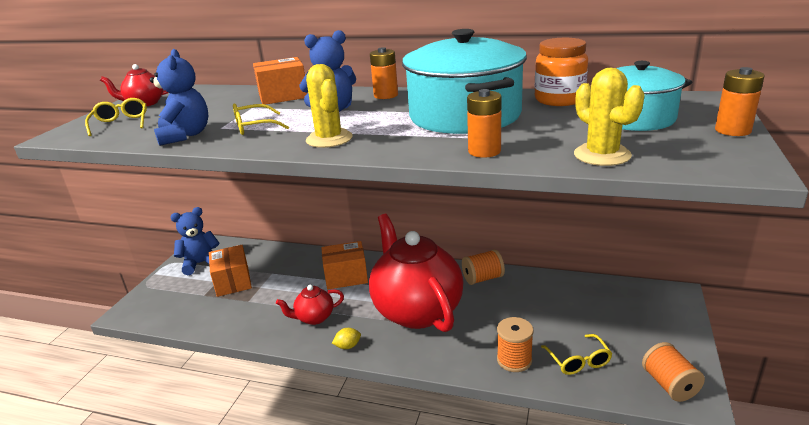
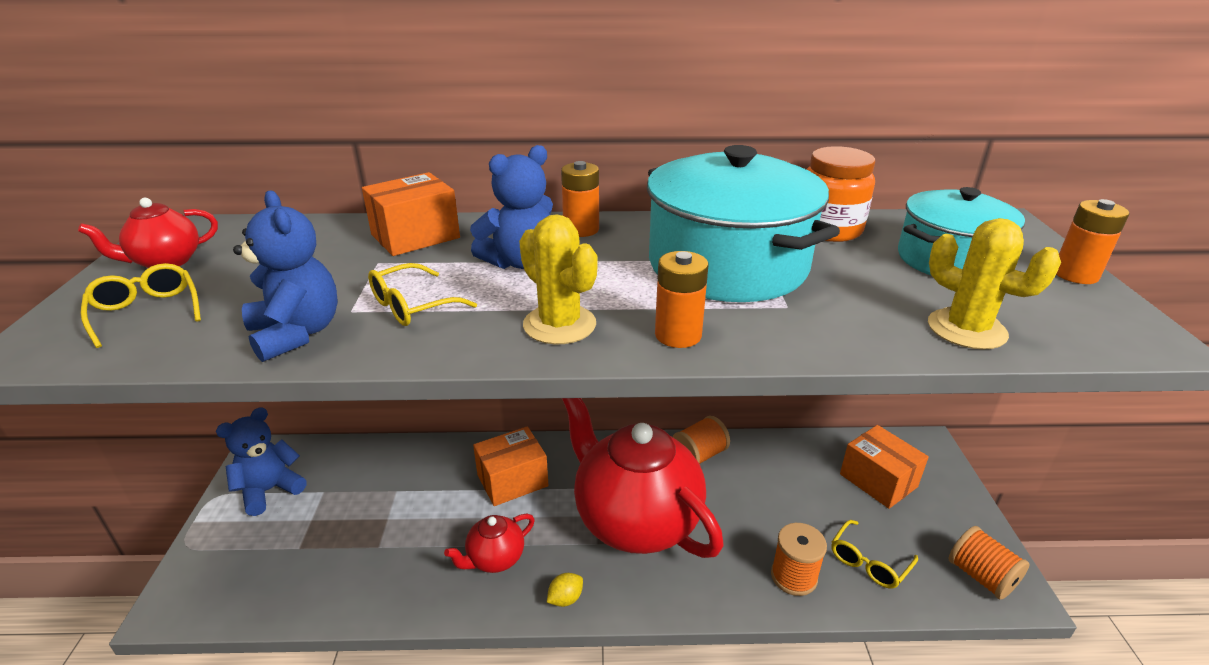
camera: 20 degrees left, 5 degrees up
orange box [209,245,252,297] -> orange box moved to [840,425,929,509]
orange battery [467,89,502,158] -> orange battery moved to [655,251,709,348]
yellow glasses [541,334,613,375] -> yellow glasses turned 75 degrees clockwise [831,520,918,589]

